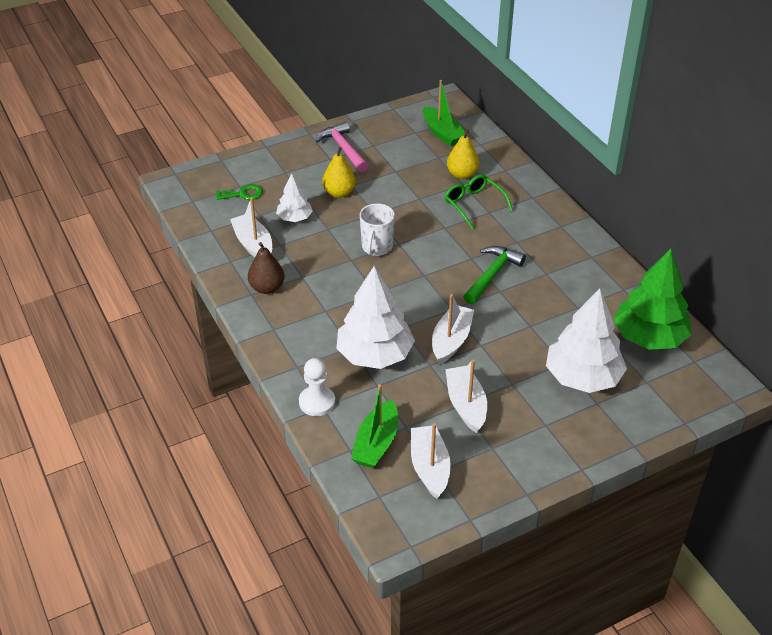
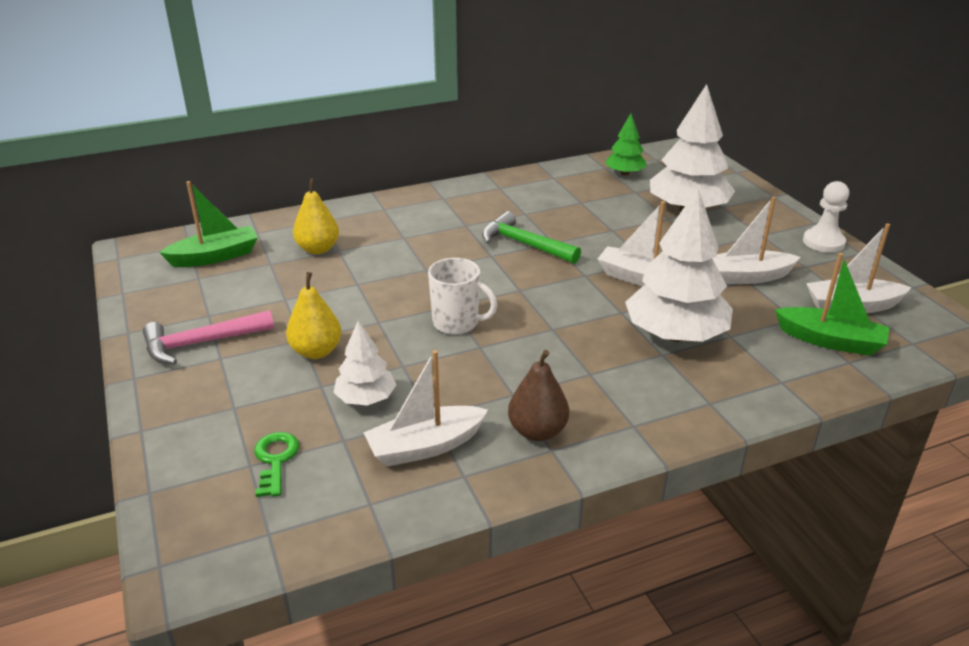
camera: 85 degrees left, 10 degrees down
white pawn [299,358,335,416] -> white pawn moved to [803,181,849,252]
green glasses [445,174,513,229] -> none
green tree [613,249,692,350] -> green tree [605,114,647,176], size x0.53

